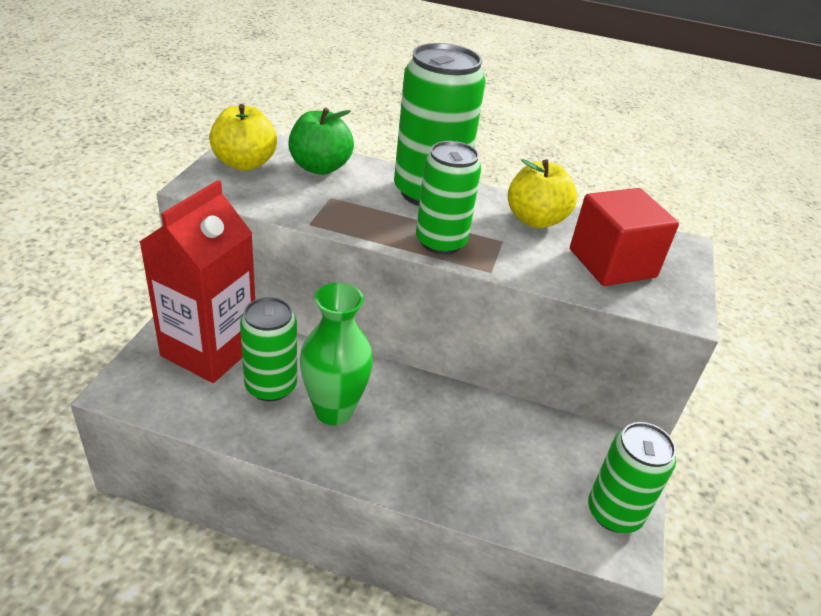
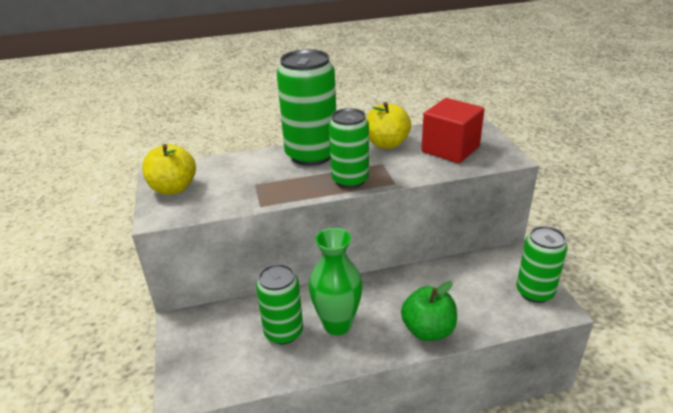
camera: 25 degrees left, 5 degrees down
red carton [140,180,255,383] -> none
green apple [288,108,354,175] -> green apple moved to [401,281,457,341]

